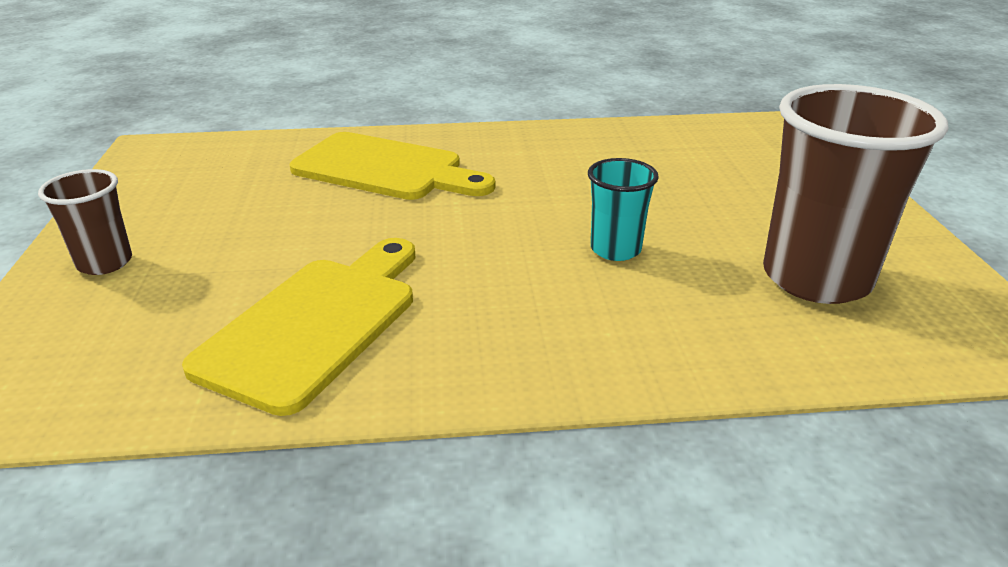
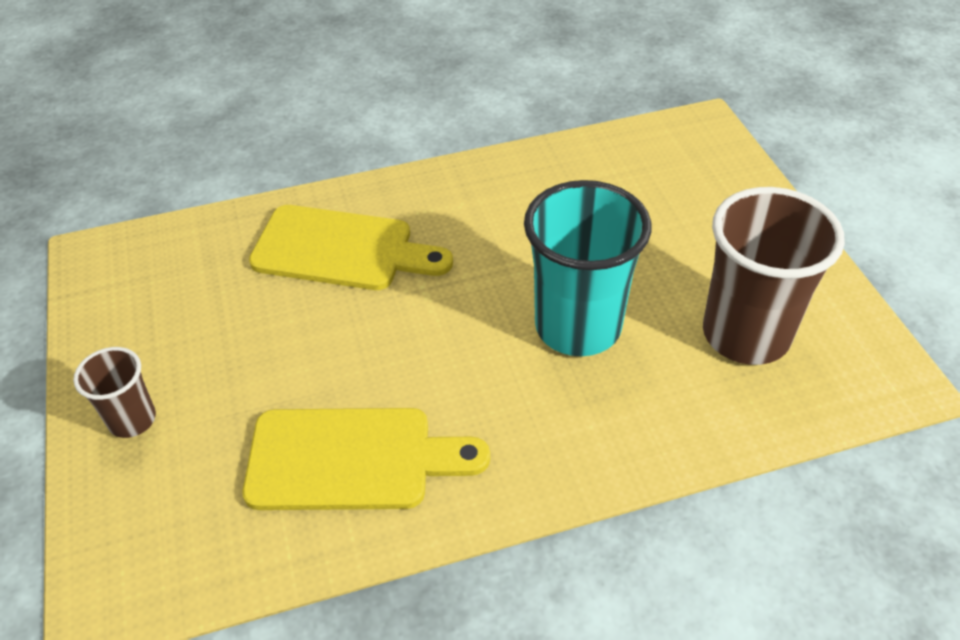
camera: 10 degrees left, 15 degrees up
yellow cutting board [182,238,416,416] -> yellow cutting board turned 75 degrees clockwise [243,408,490,510]
turquoise cup [588,158,659,261] -> turquoise cup [524,180,651,356], size x1.96

